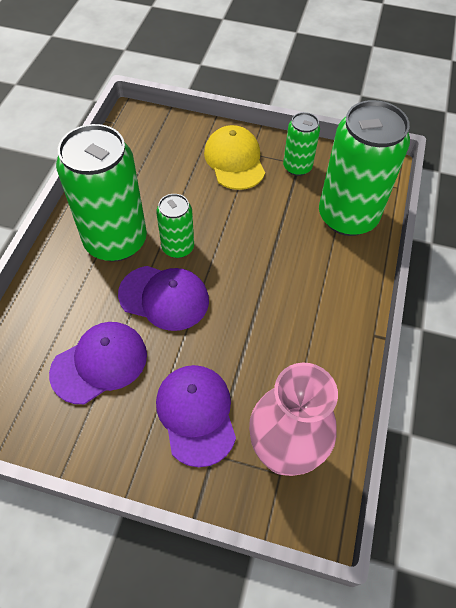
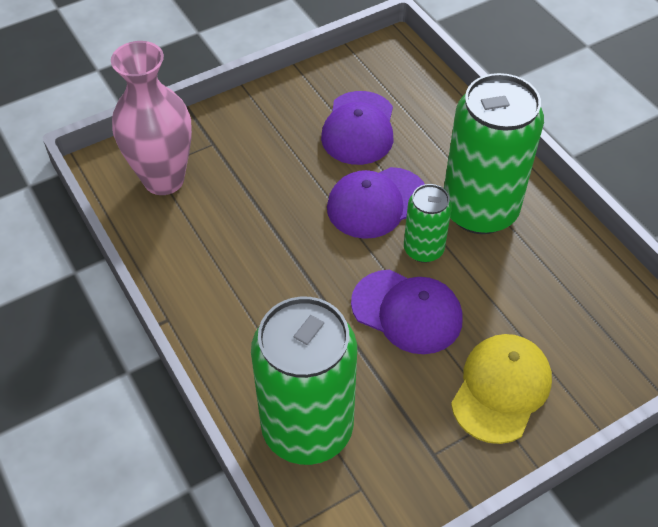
camera: 135 degrees right, 5 degrees down
purple cap [156,365,236,467] -> purple cap moved to [351,270,463,354]
yellow cap [204,125,265,190] -> yellow cap turned 90 degrees counterclockwise [451,334,552,444]
green can [283,112,320,176] -> none

